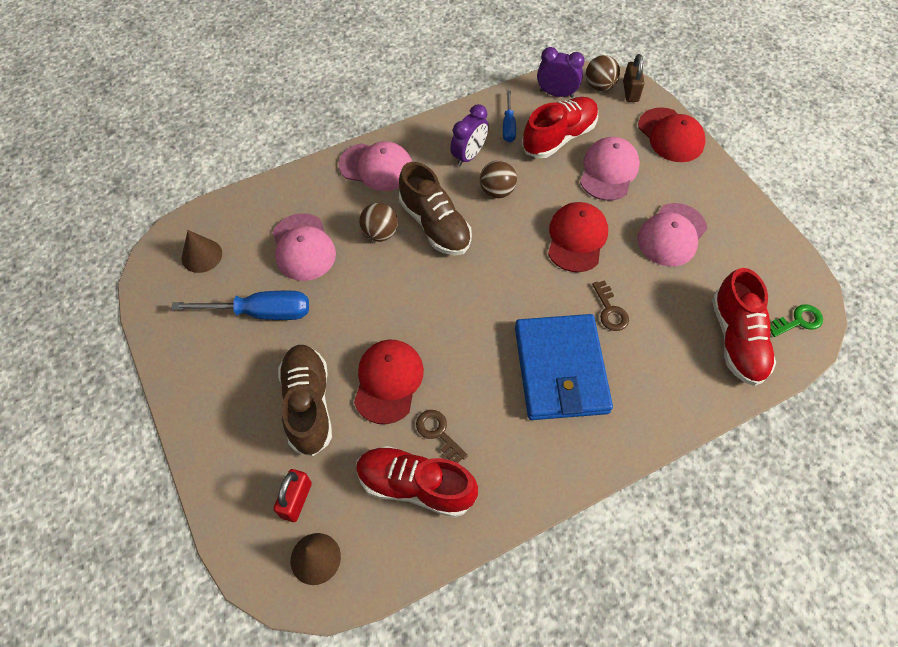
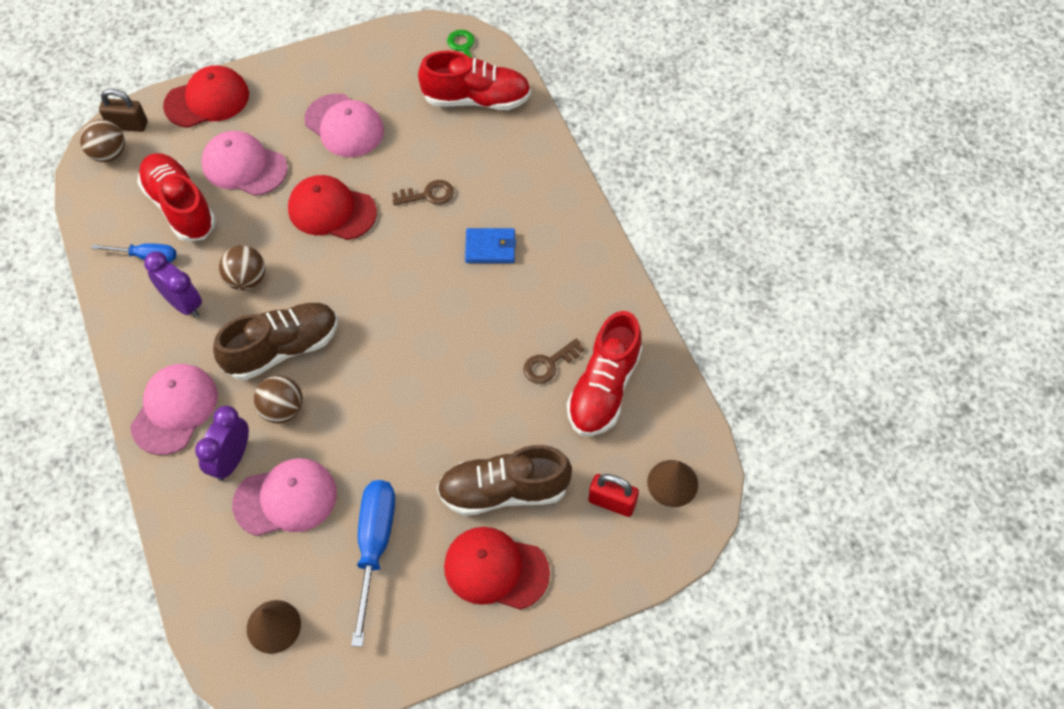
camera: 85 degrees left, 0 degrees up
red cap [354,340,424,424] -> red cap moved to [444,527,550,610]
blue wallet [515,314,613,420] -> blue wallet [465,228,516,263], size x0.45
purple clock [537,47,585,98] -> purple clock moved to [195,406,249,481]

